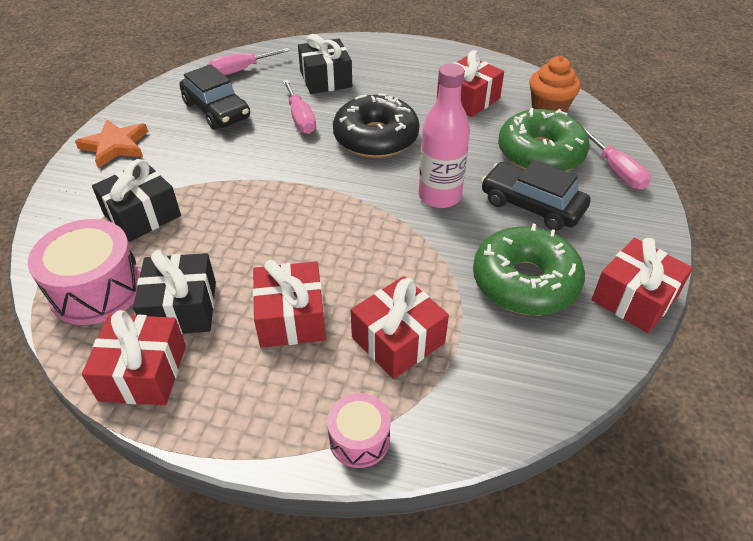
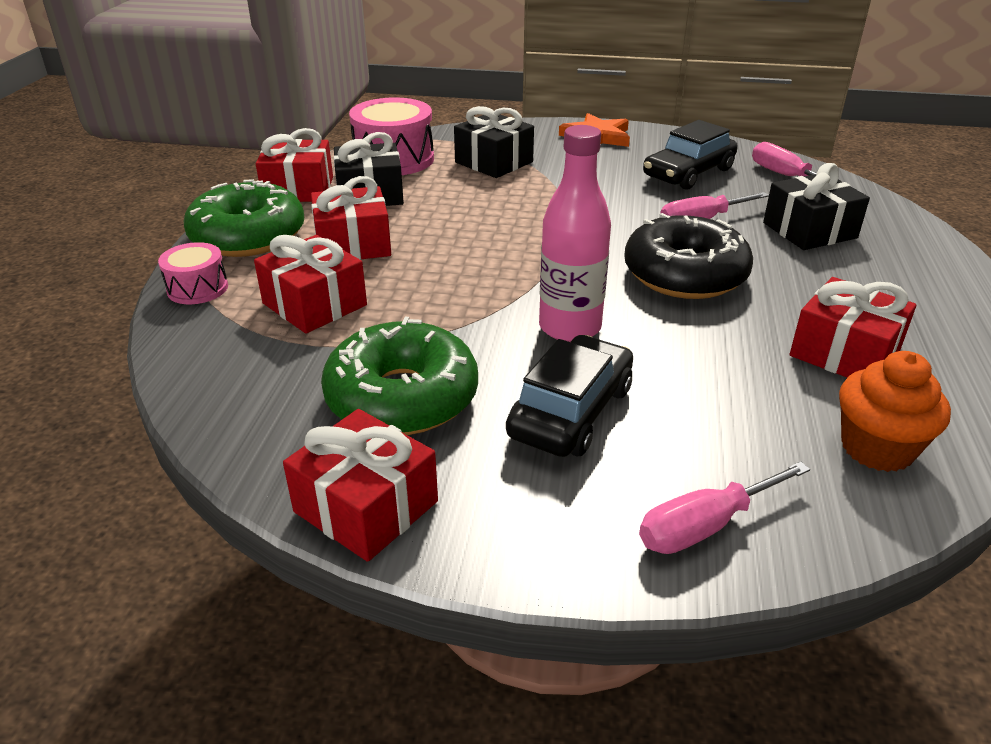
camera: 85 degrees right, 10 degrees down
green donut [498,108,590,171] -> green donut moved to [184,179,304,257]

